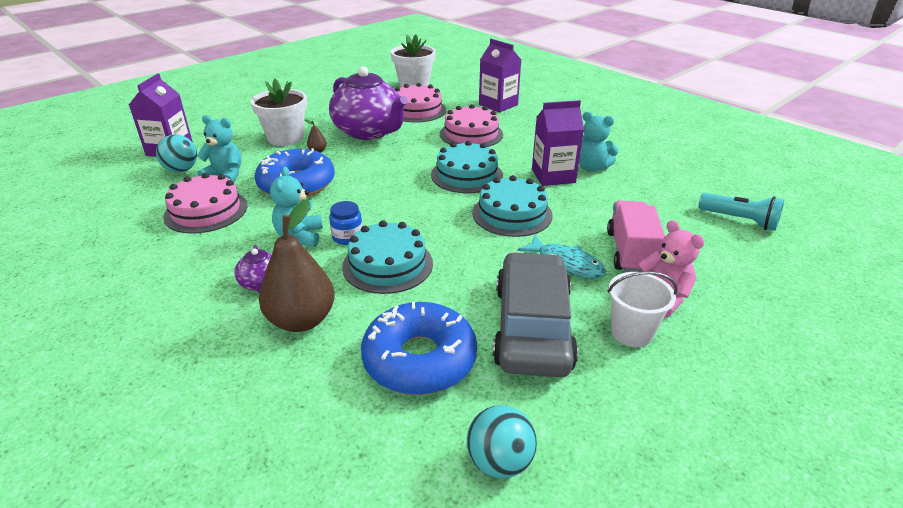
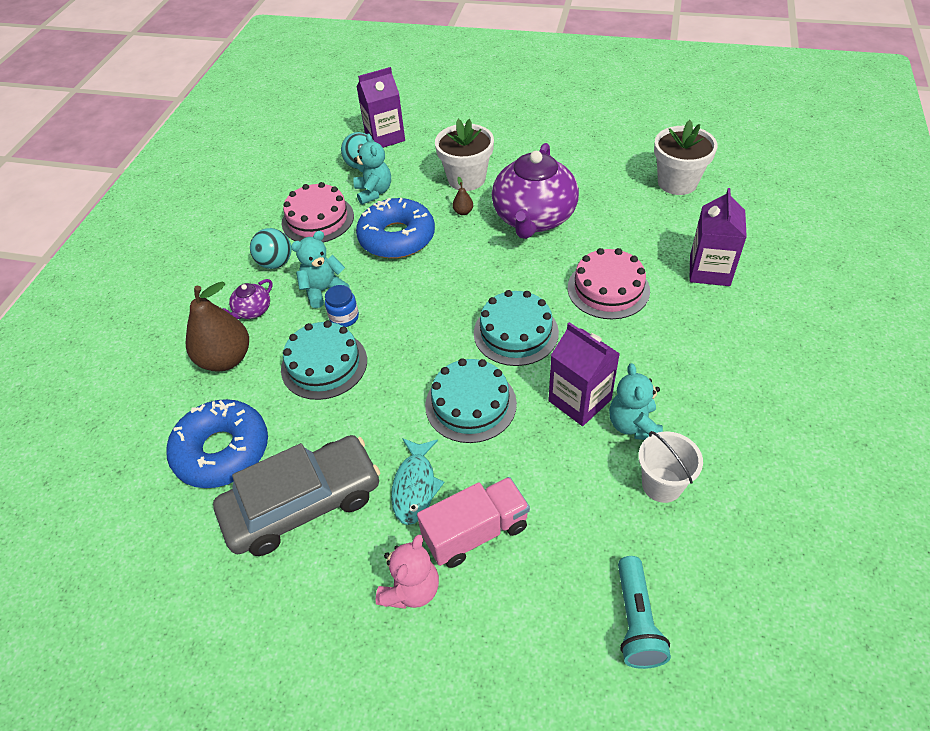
camera: 60 degrees right, 15 degrees up
pink cake [395,83,446,123] -> none
turquoise ball [467,405,537,479] -> turquoise ball moved to [250,228,292,269]
white bucket [608,272,678,347] -> white bucket moved to [638,431,703,503]

